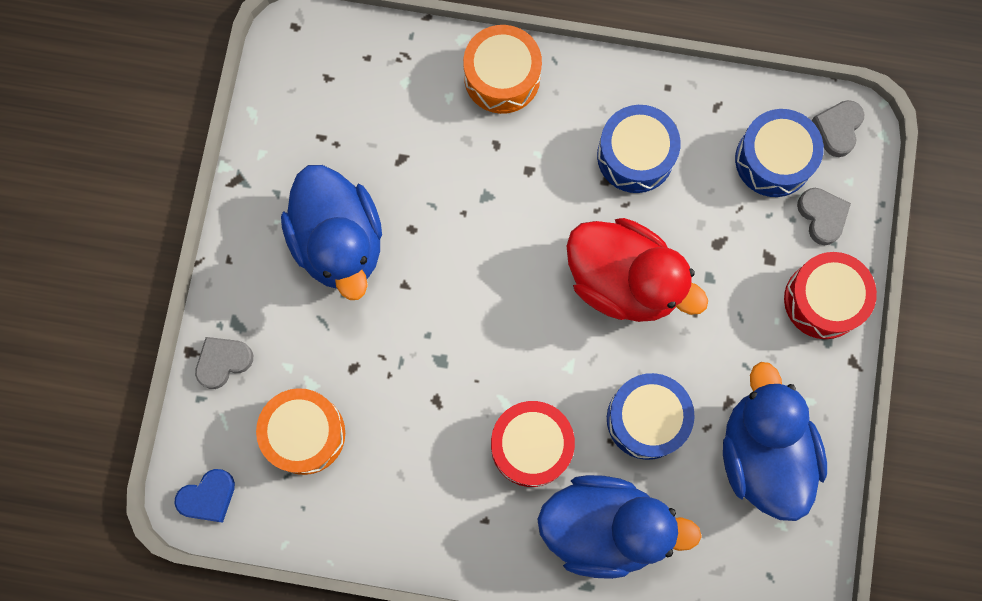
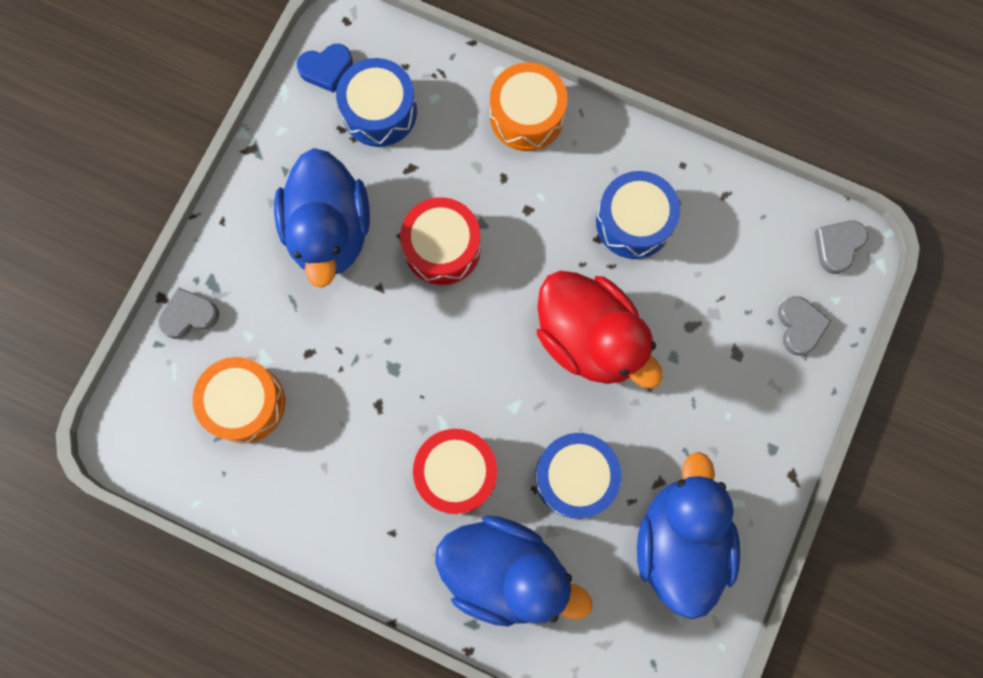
camera: 15 degrees right, 0 degrees up
blue heart [175,469,235,522] -> blue heart moved to [297,44,353,93]
blue drum [735,109,824,197] -> blue drum moved to [336,58,417,147]
red drum [784,252,877,339] -> red drum moved to [400,197,481,285]

